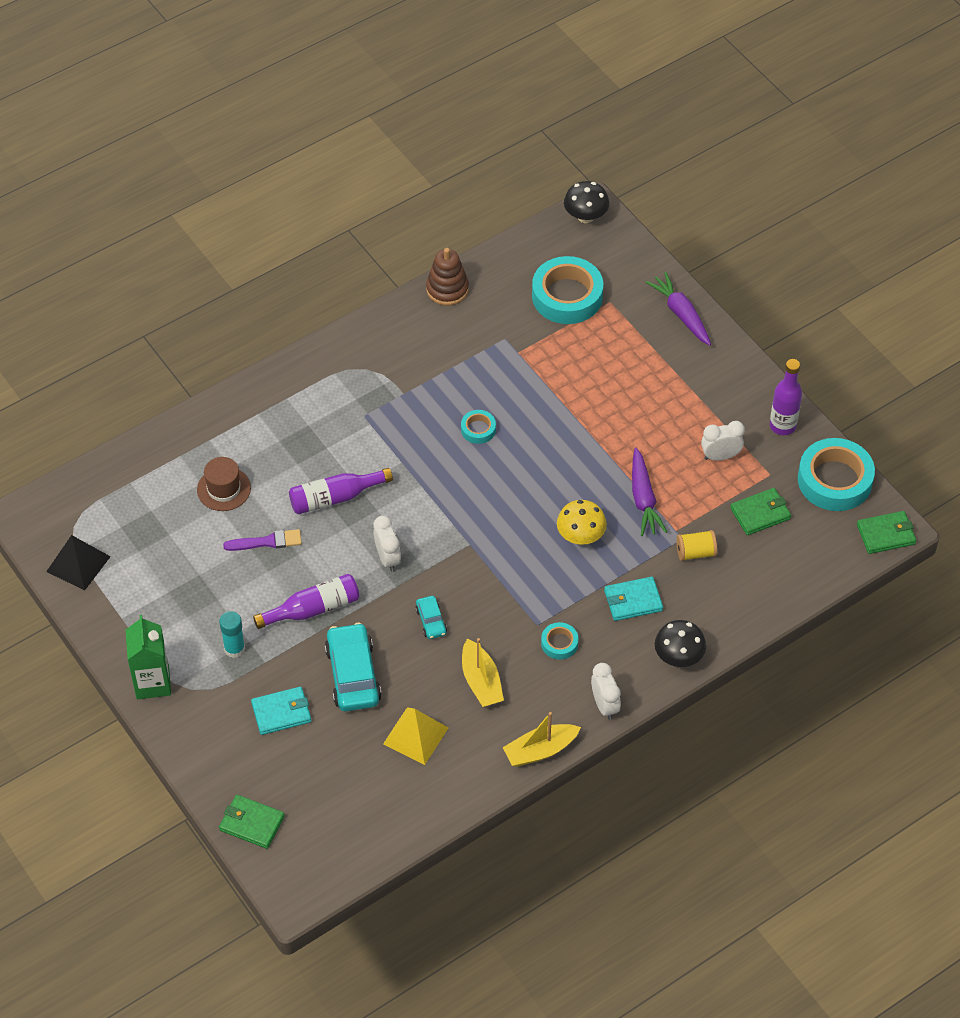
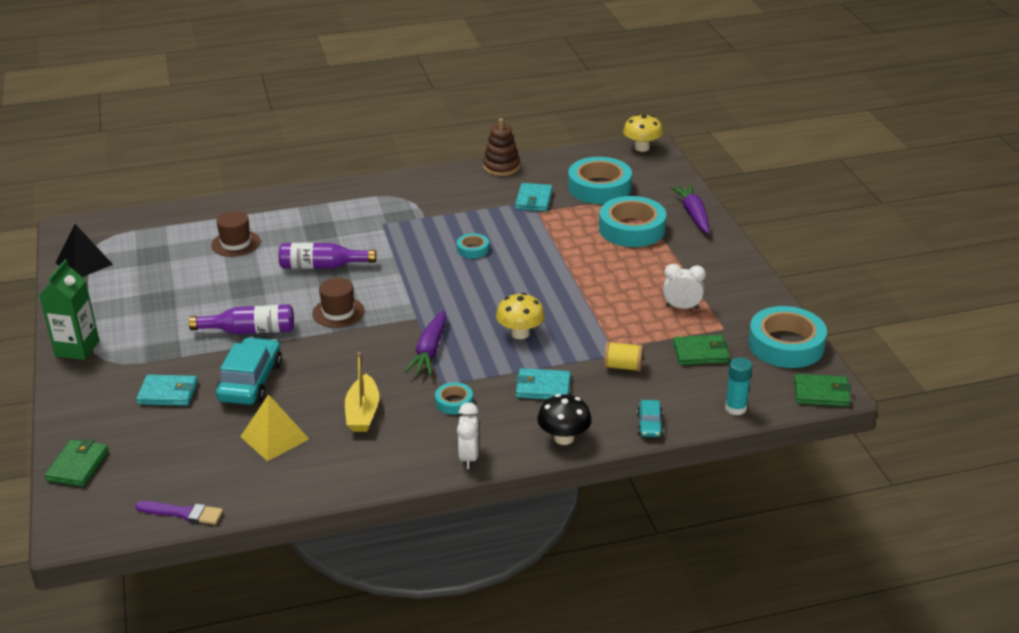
camera: 20 degrees right, 20 degrees down
turquoise glue stick [219,611,245,658] -> turquoise glue stick moved to [725,357,752,415]
green wallet [219,795,285,849] -> green wallet turned 60 degrees clockwise [45,439,109,487]
purple brush [223,529,302,551] -> purple brush moved to [135,501,223,525]
white clock [374,516,401,572] -> brown hat [312,278,365,328]
turquoise car [415,596,447,639] -> turquoise car moved to [637,400,663,437]
yellow boat [502,712,581,767] -> none
black mushroom [564,181,609,223] -> yellow mushroom [623,114,663,152]
purple carrot [632,448,667,536] -> purple carrot moved to [404,310,447,375]
purple bottle [770,359,802,435] -> none
none -> turquoise wallet [515,183,552,212]
none -> turquoise tape [599,196,666,247]

